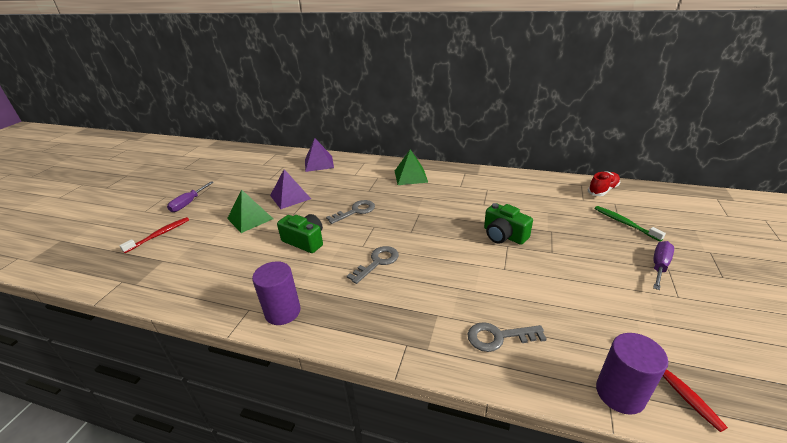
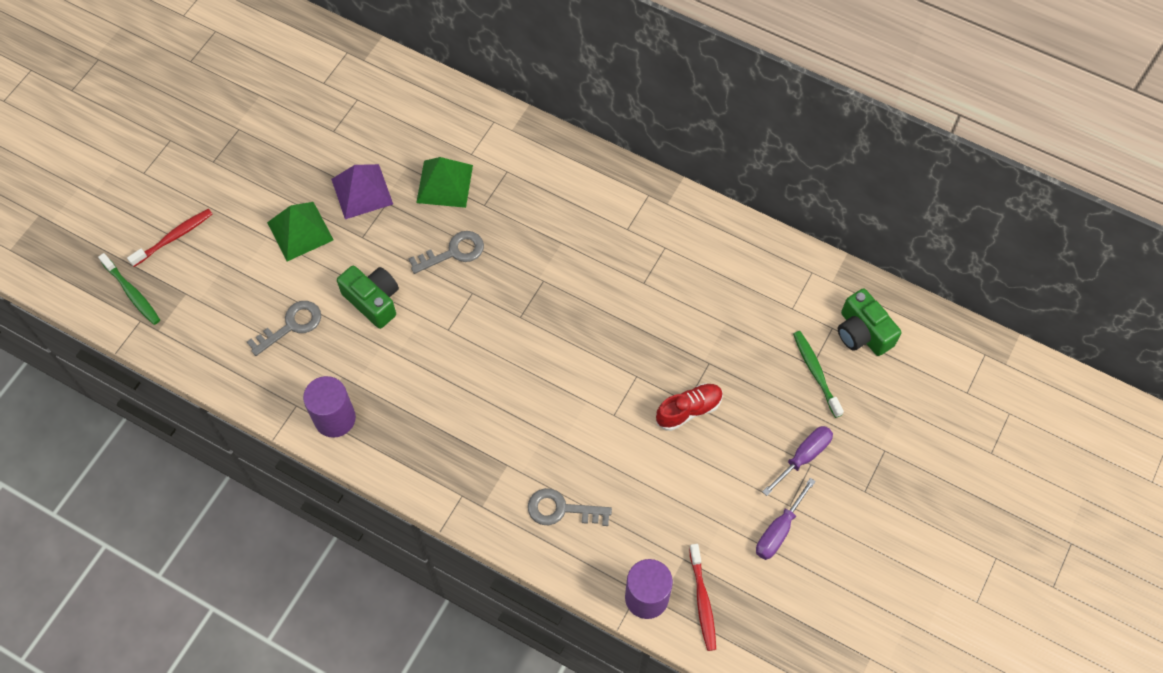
camera: 10 degrees right, 30 degrees up
purple screwdriver [167,181,214,212] -> purple screwdriver moved to [756,478,816,560]
purple pyramid [305,138,334,172] -> none
grey key [347,246,399,284] -> grey key moved to [247,301,321,356]
green pyramid [395,149,428,185] -> green pyramid moved to [416,157,473,208]
green camera [484,203,533,245] -> green camera moved to [838,288,901,356]
red shoe [588,172,620,196] -> red shoe moved to [656,383,723,431]
none -> green toothbrush [98,253,160,325]

